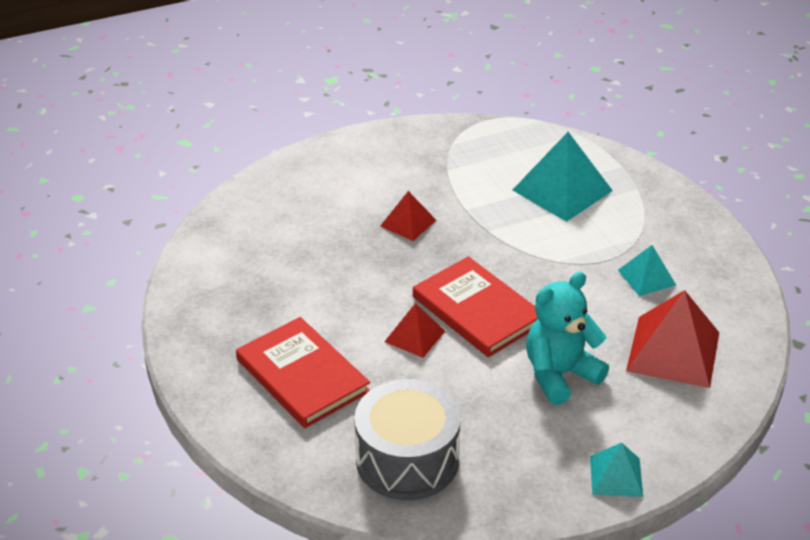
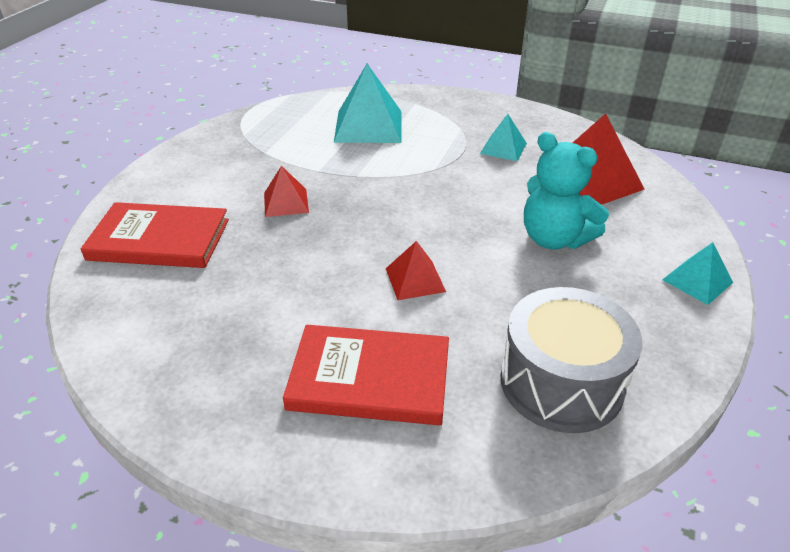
camera: 45 degrees left, 0 degrees up
red book [413,256,538,357] -> red book moved to [81,202,229,268]
turquoise teddy bear [526,272,609,405] -> turquoise teddy bear turned 60 degrees counterclockwise [524,132,609,249]

